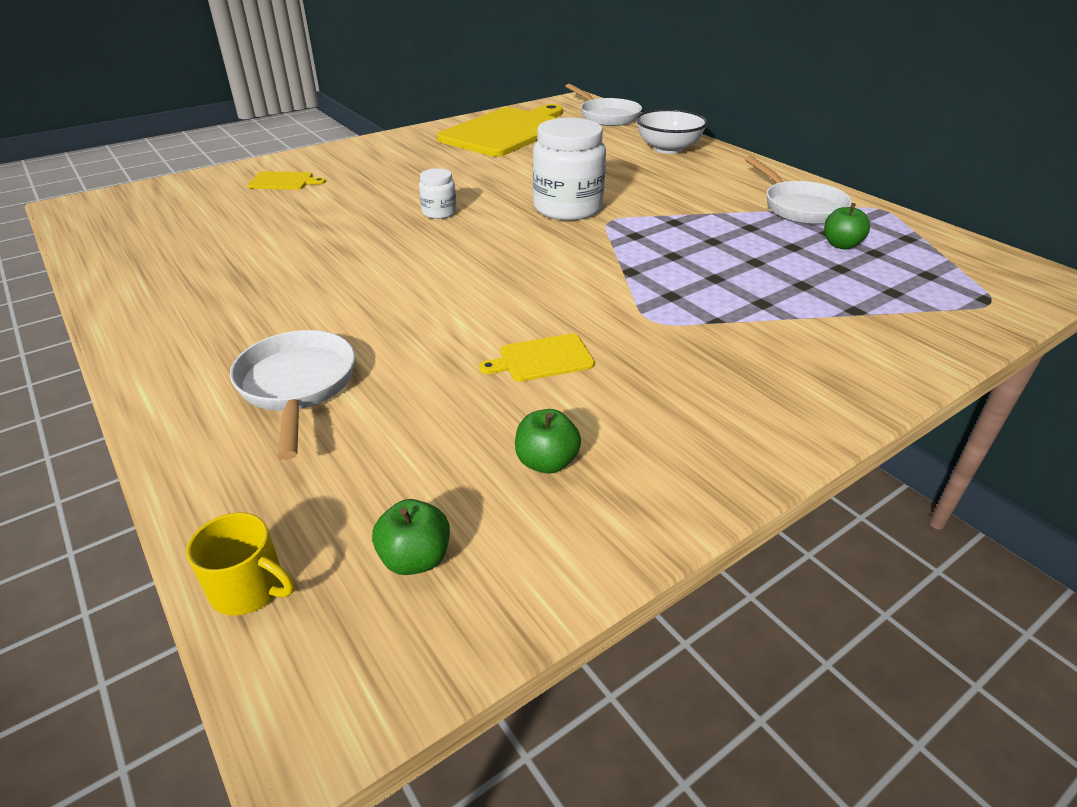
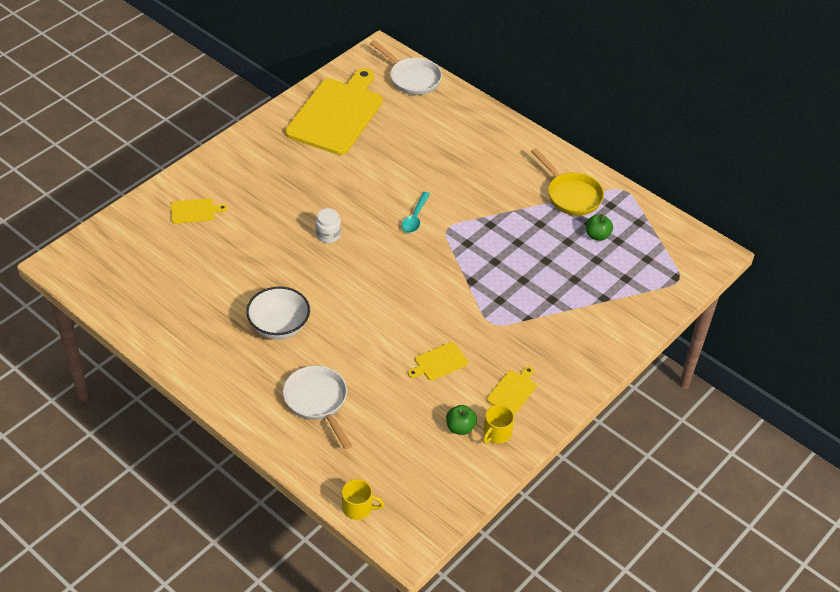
camera: 15 degrees left, 10 degrees up
green apple [372,499,450,575] -> none
white jar [532,118,606,220] -> turquoise spoon [402,192,430,233]
white bowl [636,109,708,154] -> white bowl moved to [246,287,310,339]
white pan [745,156,852,224] -> yellow pan [531,148,604,216]
none -> yellow mug [483,405,514,444]
none -> yellow cutting board [487,367,536,415]

